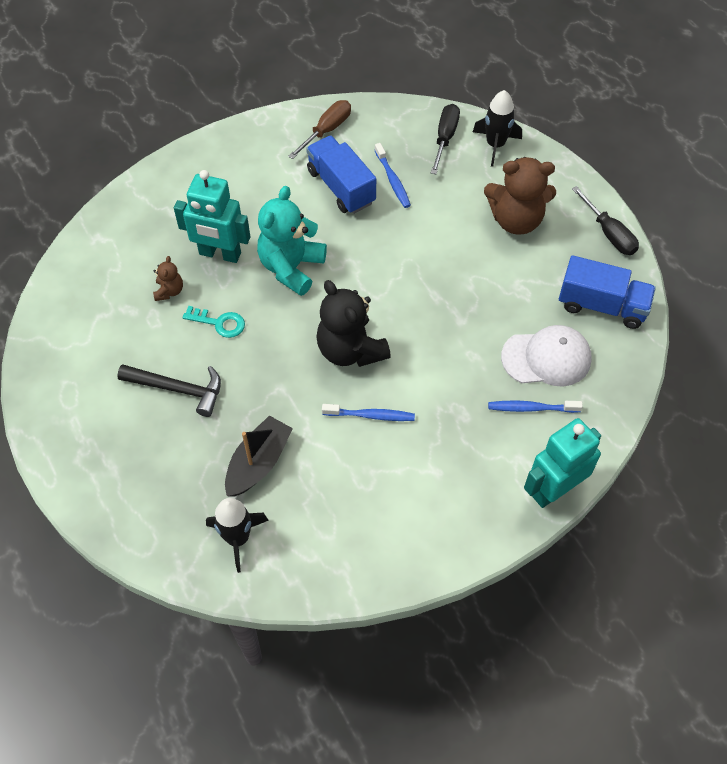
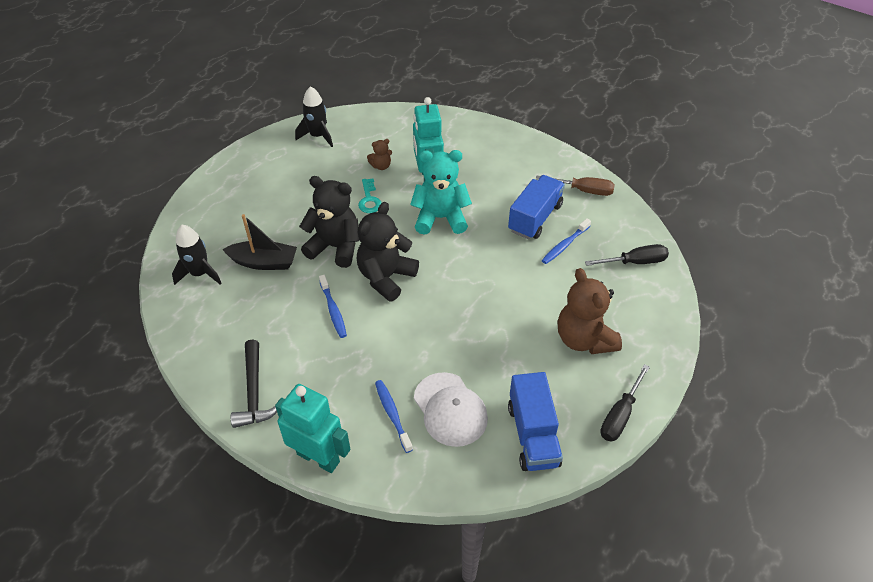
camera: 65 degrees right, 10 degrees down
black hammer [117,364,221,417] -> black hammer moved to [231,340,277,428]
black rocket [473,90,522,167] -> black rocket moved to [295,86,333,147]
none -> black teddy bear [299,176,359,268]

